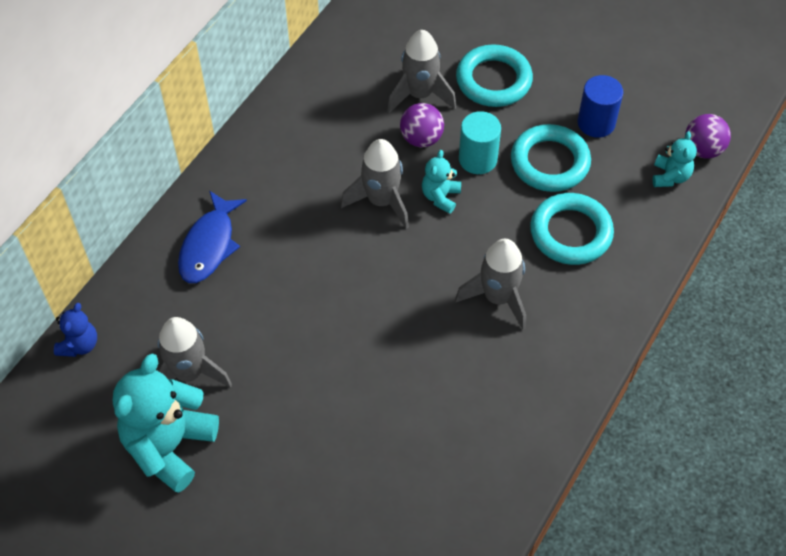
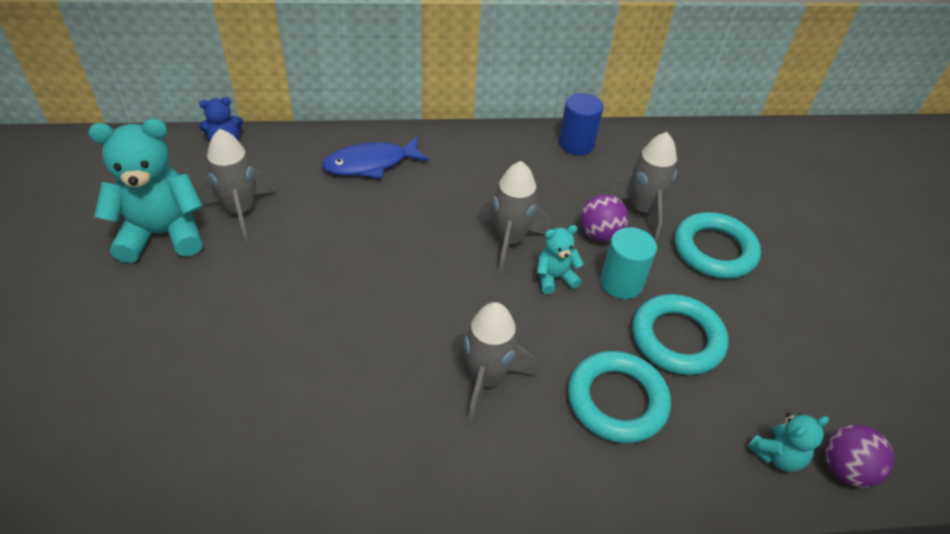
camera: 50 degrees right, 10 degrees down
blue cylinder [578,75,623,138] -> blue cylinder moved to [559,93,603,155]

